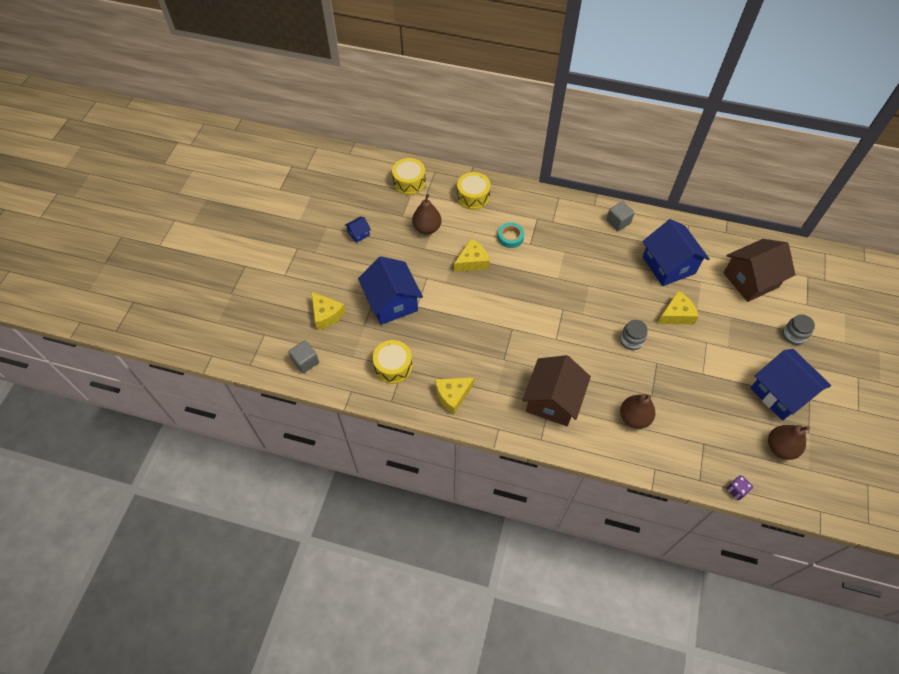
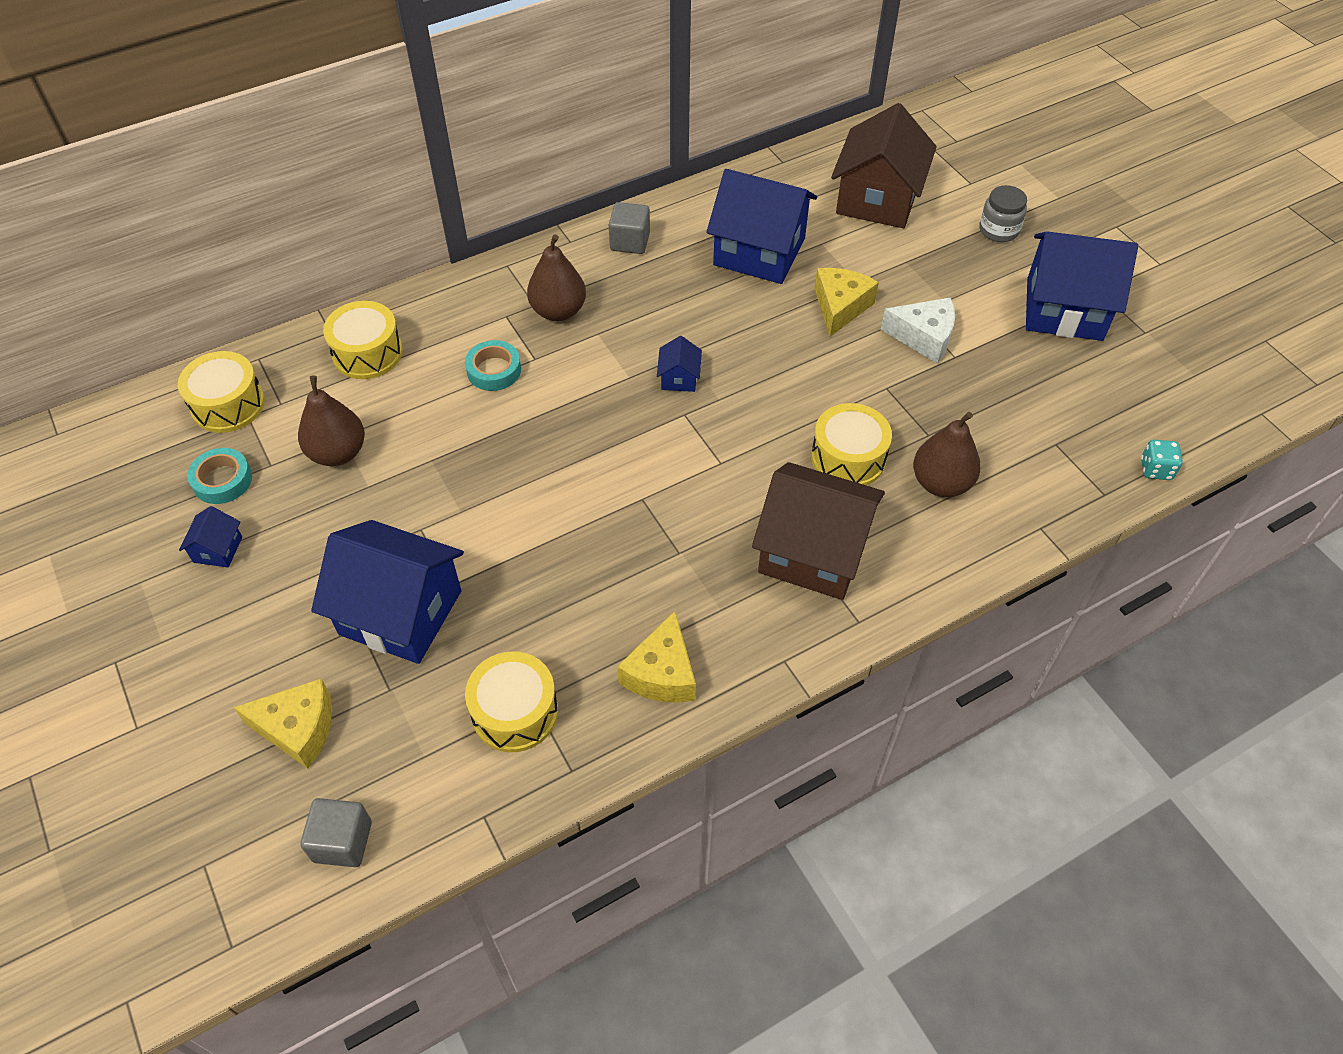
camera: 45 degrees left, 5 degrees down
yellow cheese [454,239,490,272] -> none
brown house [522,355,591,426] -> brown house turned 45 degrees counterclockwise [752,462,885,600]
grey jar [620,320,648,350] -> none
purple dice [727,475,753,500] -> turquoise dice [1141,440,1183,480]
brown pear [768,425,810,460] -> brown pear moved to [527,234,586,321]
none -> turquoise tape [187,448,252,504]
none -> blue house [657,336,702,392]
none -> yellow drum [811,403,892,486]
none -> white cheese [881,297,955,363]

